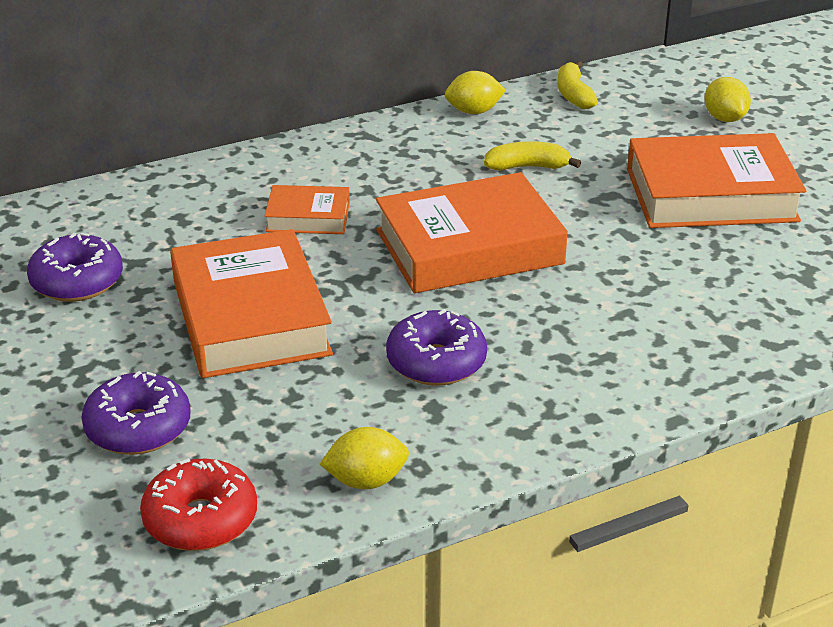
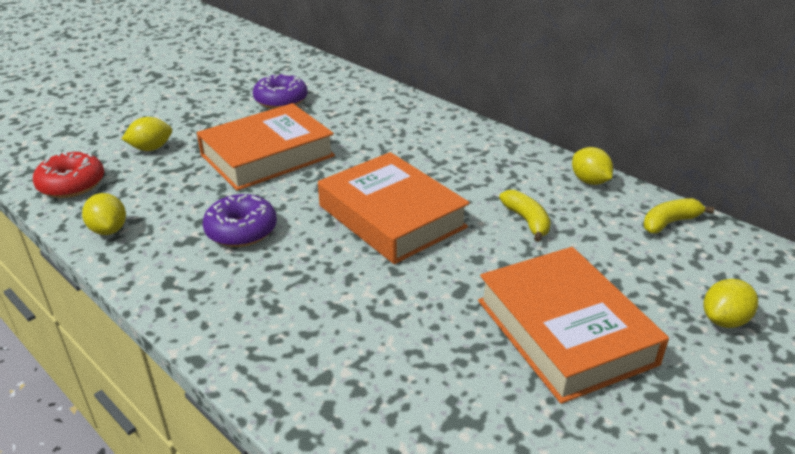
camera: 70 degrees right, 0 degrees up
purple donut [81,371,191,455] -> yellow lemon [122,117,172,151]
orange book [265,185,350,234] -> none

